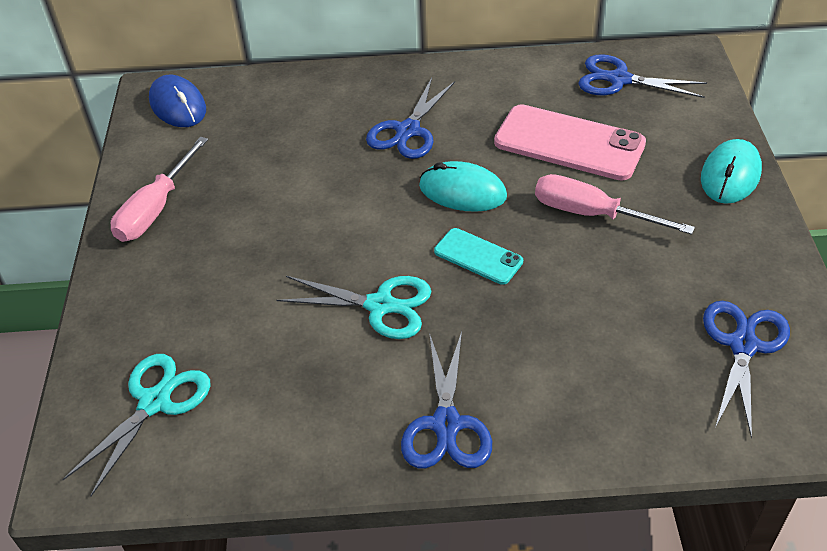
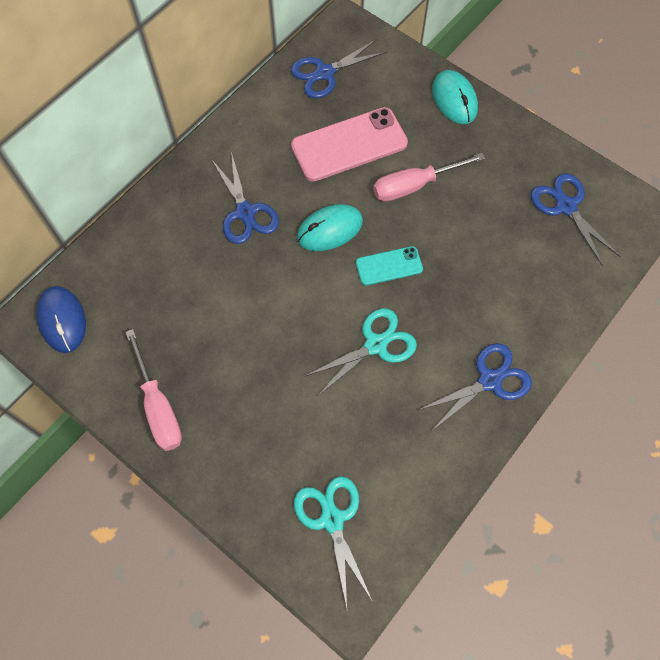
camera: 50 degrees left, 20 degrees up
blue mouse [149,75,206,127] -> blue mouse turned 60 degrees clockwise [36,286,86,353]
blue scissors [401,331,492,468] -> blue scissors turned 75 degrees counterclockwise [419,343,532,430]

